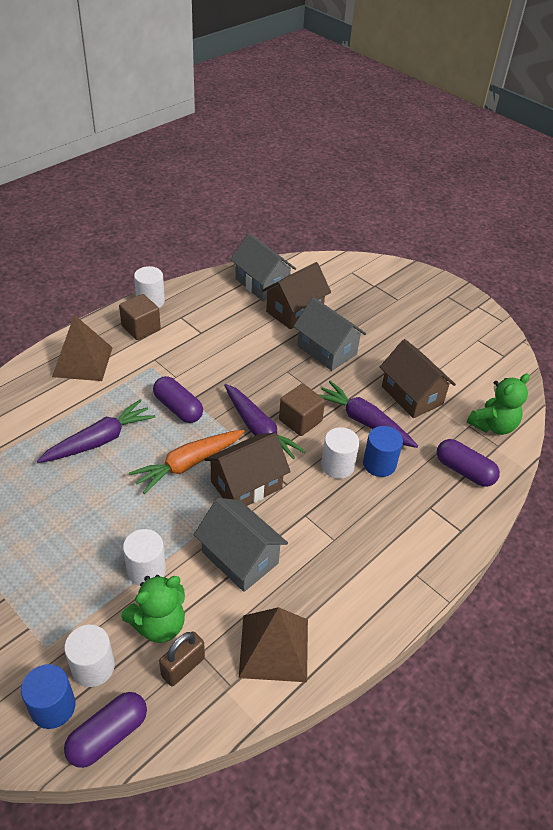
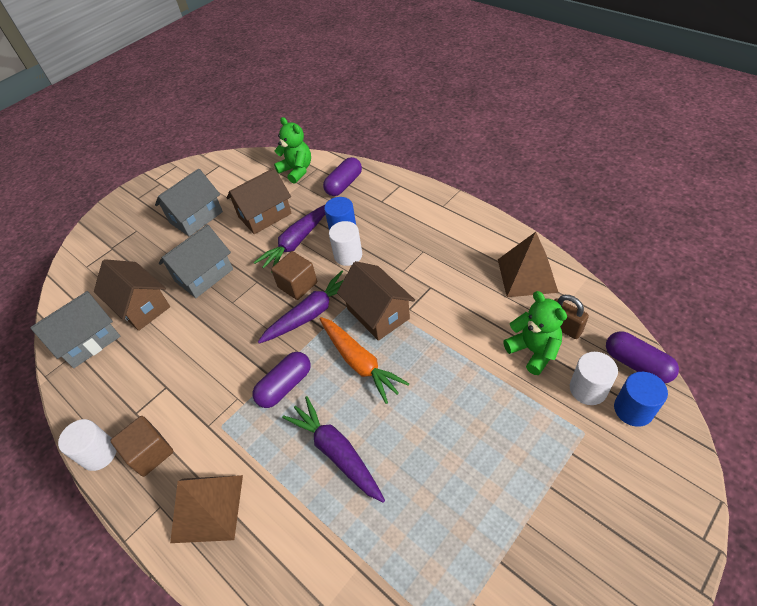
camera: 85 degrees left, 5 degrees up
white cylinder [123,529,166,586] -> none
grey house [194,498,288,592] -> grey house moved to [155,169,223,237]

